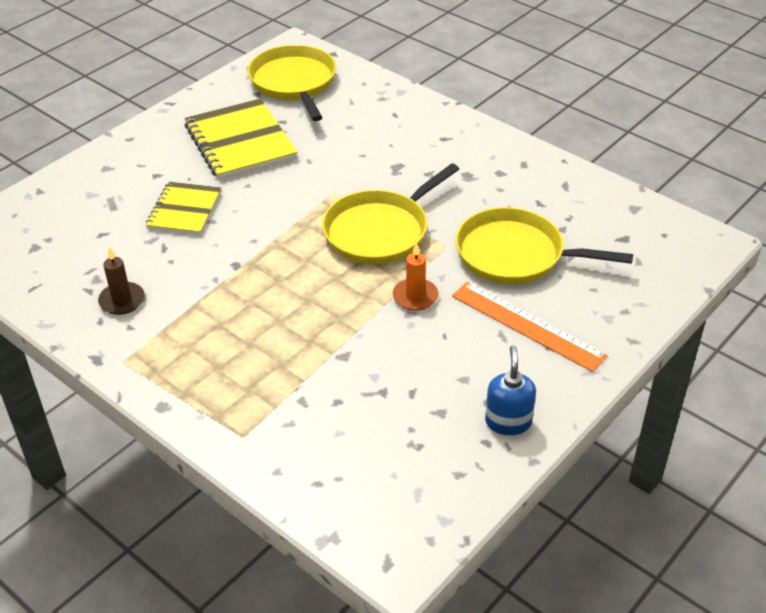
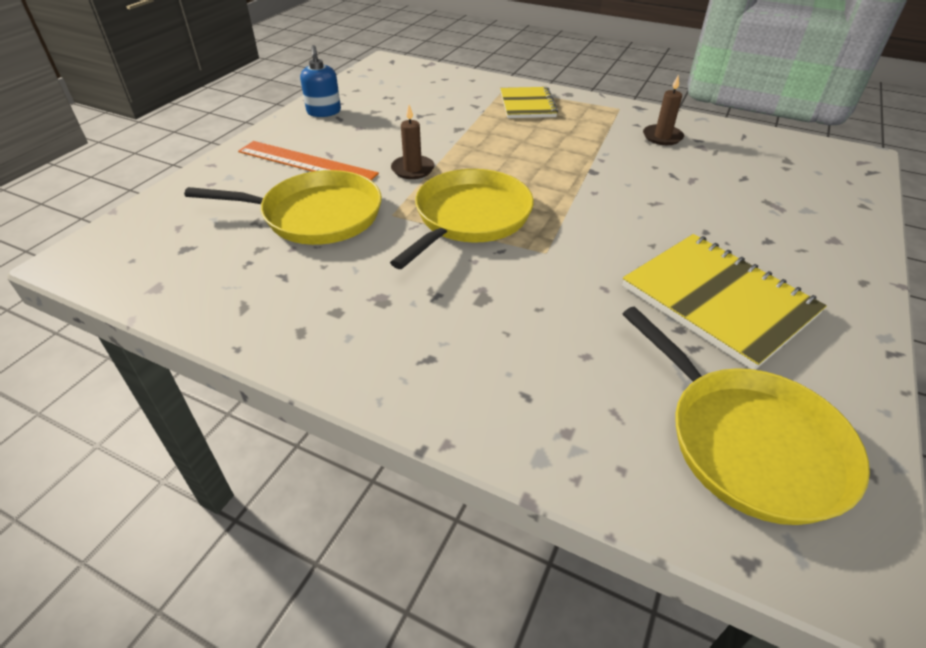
camera: 165 degrees right, 0 degrees up
yellow notebook [146,182,221,235] -> yellow notebook moved to [500,87,558,118]
orange candle [393,243,439,311] -> brown candle [391,105,434,179]

